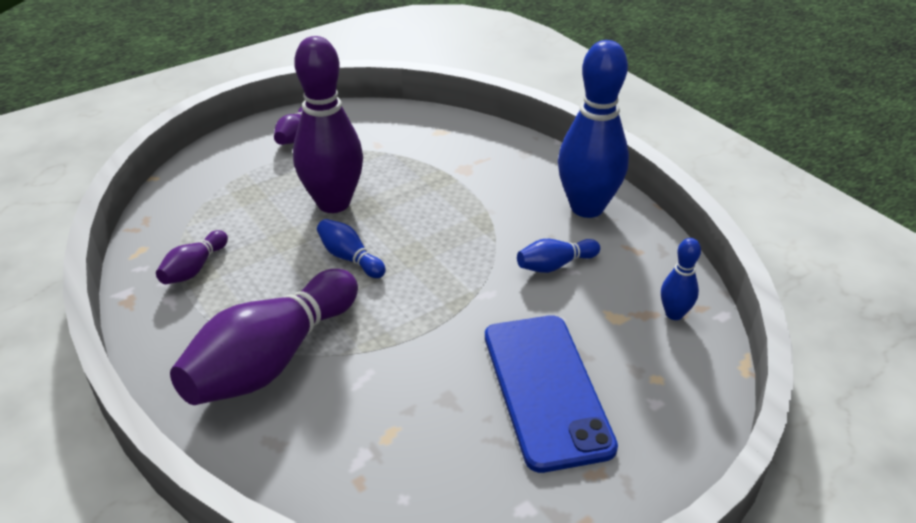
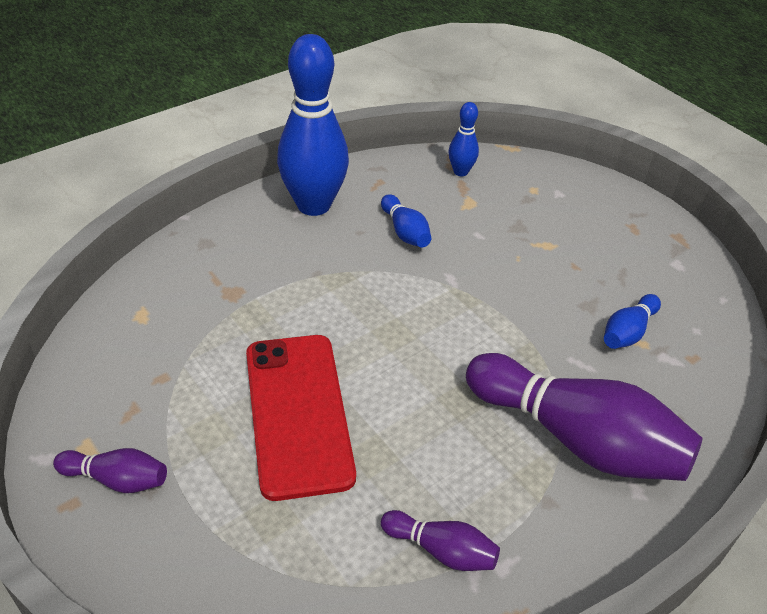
camera: 95 degrees left, 5 degrees up
purple bowling pin [293,36,363,213] -> red phone [246,335,356,501]
blue bowling pin [317,219,386,278] -> blue bowling pin moved to [604,294,661,349]
blue phone [485,315,618,473] -> none

